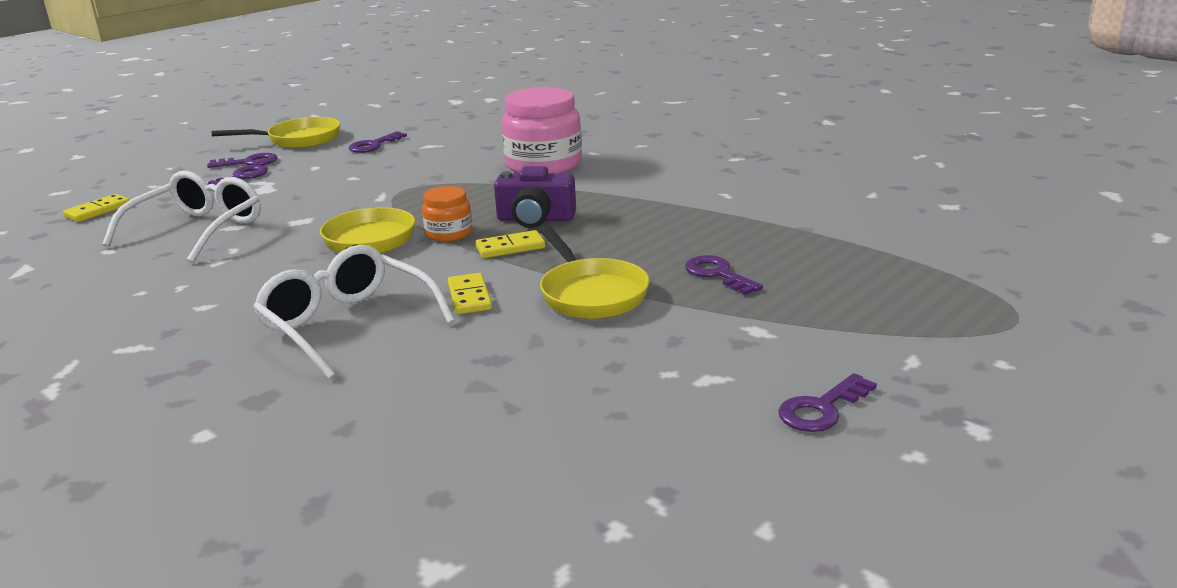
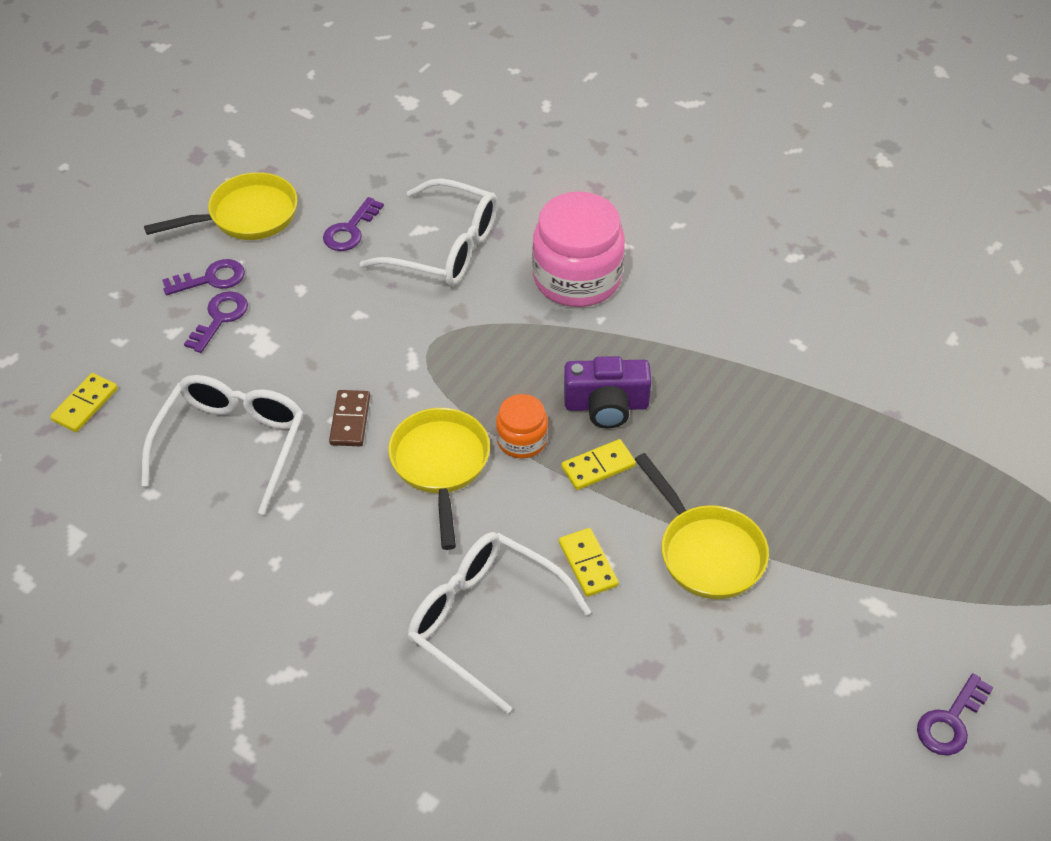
camera: 10 degrees left, 25 degrees up
purple key [685,255,763,295] -> none
none -> brown domino [329,390,370,446]
none -> white glasses [359,178,498,286]

